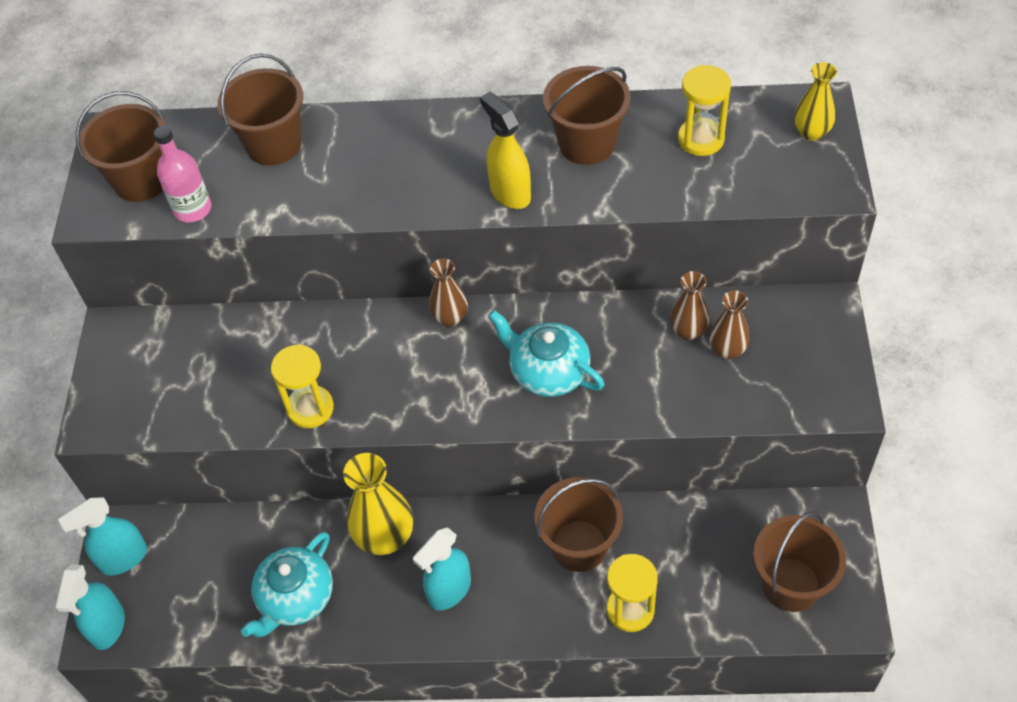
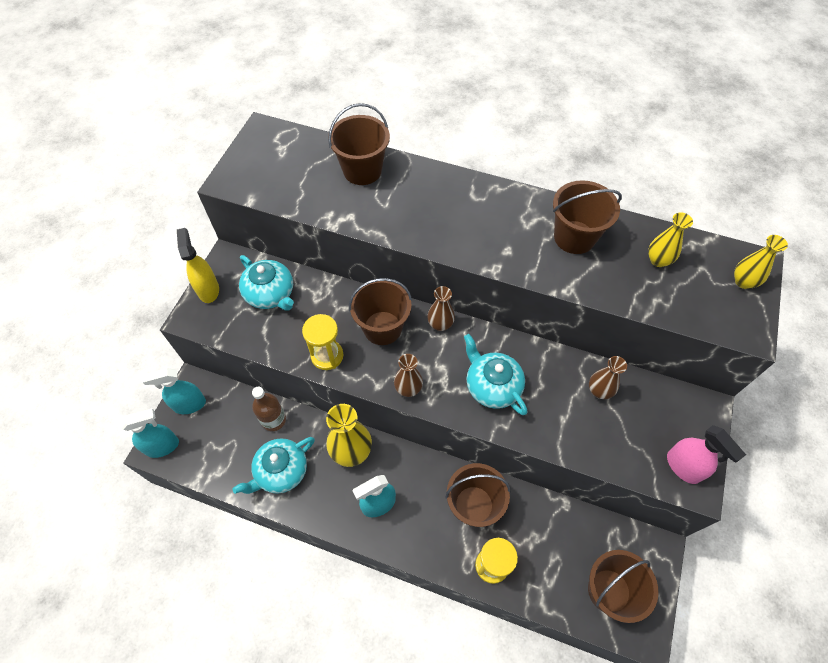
camera: 15 degrees right, 5 degrees up
turquoise spray bottle [55,565,125,650] -> turquoise spray bottle turned 135 degrees counterclockwise [120,409,179,458]
brown bucket [76,91,165,202] -> brown bucket moved to [349,278,412,345]
pink bottle [154,126,211,222] -> none
yellow spray bottle [480,92,531,209] -> yellow spray bottle moved to [177,228,219,303]
yellow hourglass [678,65,731,156] -> yellow vase [648,212,693,267]
brown vase [709,290,750,360] -> brown vase moved to [394,354,423,397]
none -> turquoise teapot [239,255,294,311]
none -> brown bottle [252,387,286,431]
none -> pink spray bottle [667,425,746,484]

